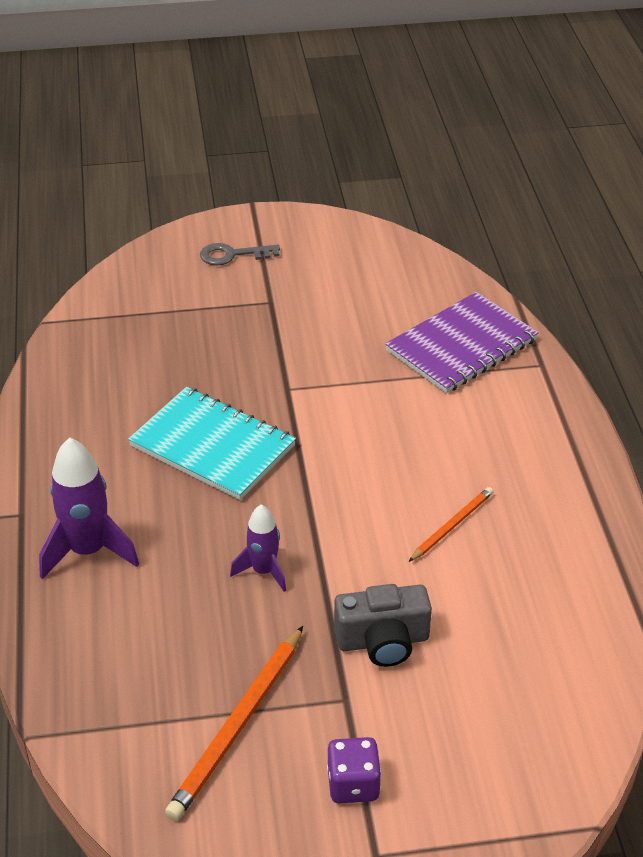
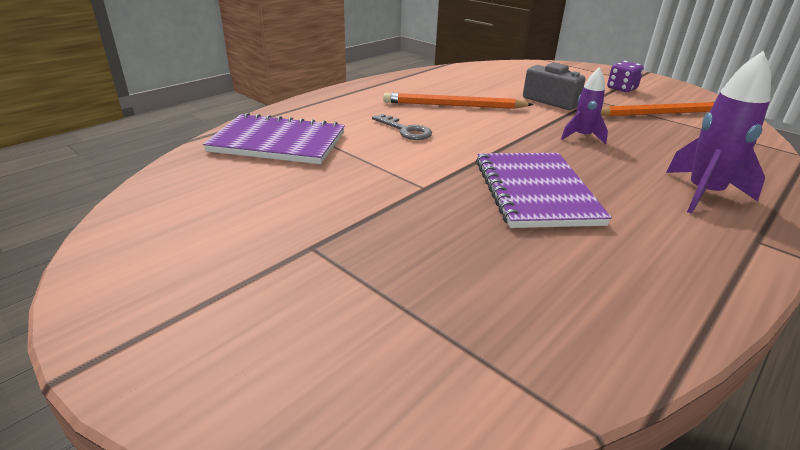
camera: 130 degrees left, 10 degrees down
turquoise notebook [128,387,296,500] -> purple notebook [476,153,612,228]
grey key [200,243,280,266] -> grey key moved to [372,114,432,140]
orange pencil [408,487,493,562] -> orange pencil [383,93,533,109], size x1.73

